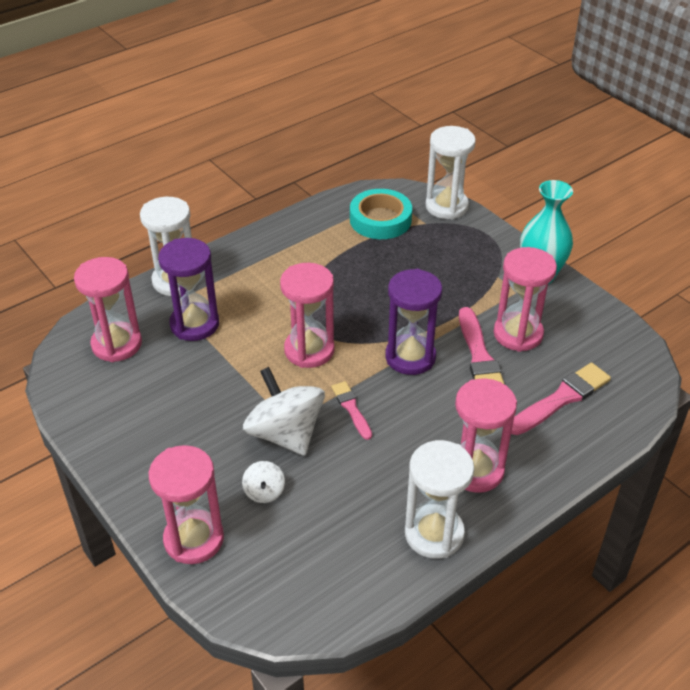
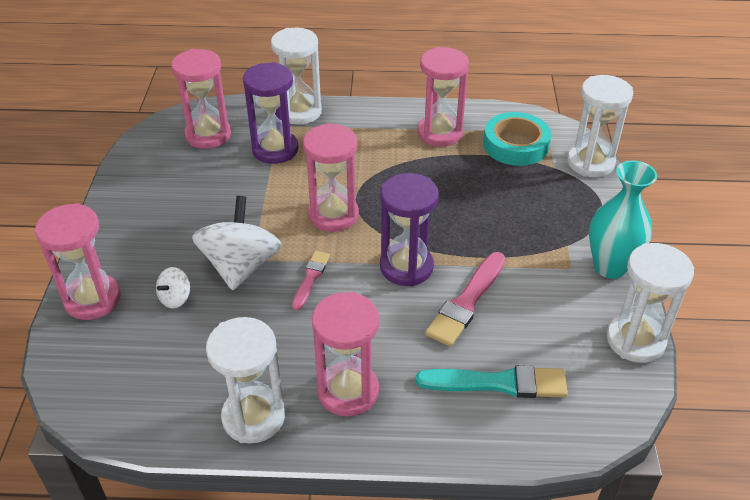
camera: 40 degrees right, 0 degrees up
pink hourglass [493,247,557,352] -> pink hourglass moved to [417,47,469,147]
pink brush [511,363,611,435] -> turquoise brush [416,365,568,398]
none -> white hourglass [607,243,694,363]

